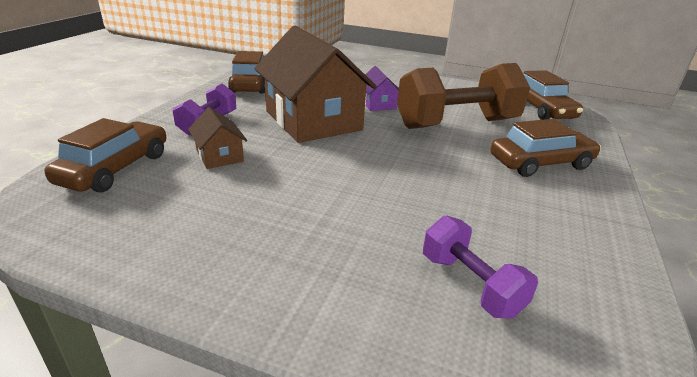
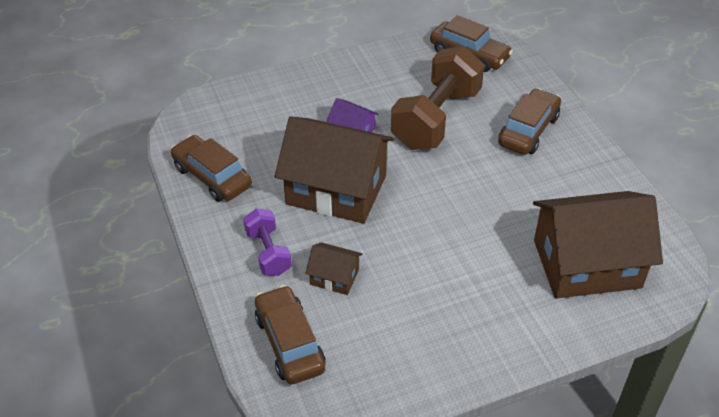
camera: 40 degrees left, 15 degrees up
purple dumbbell [423,215,538,319] -> brown house [533,191,663,299]

